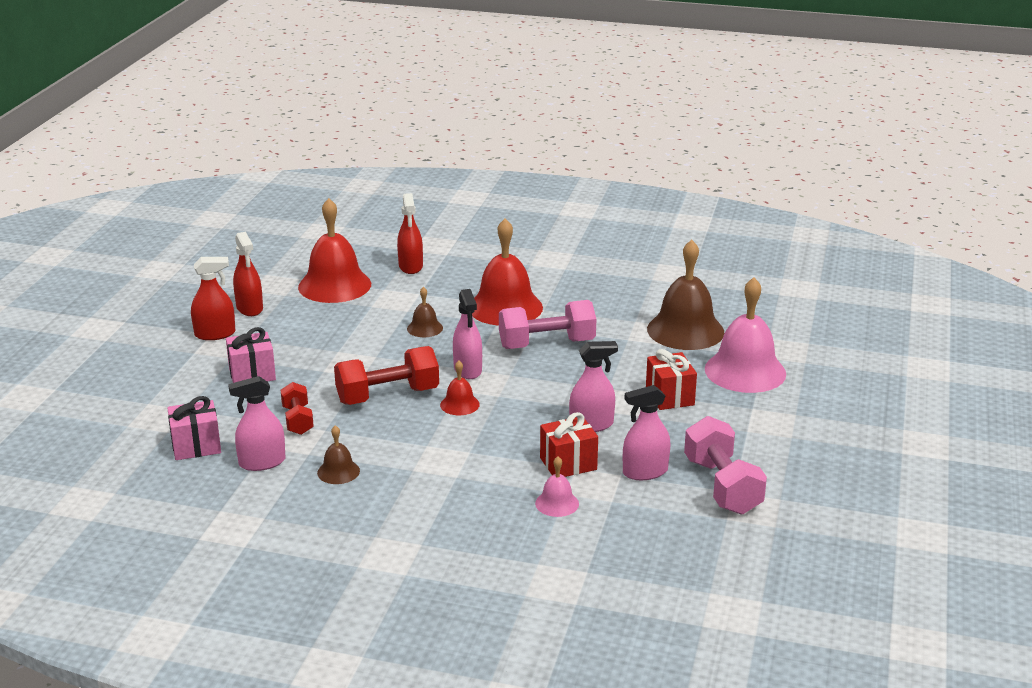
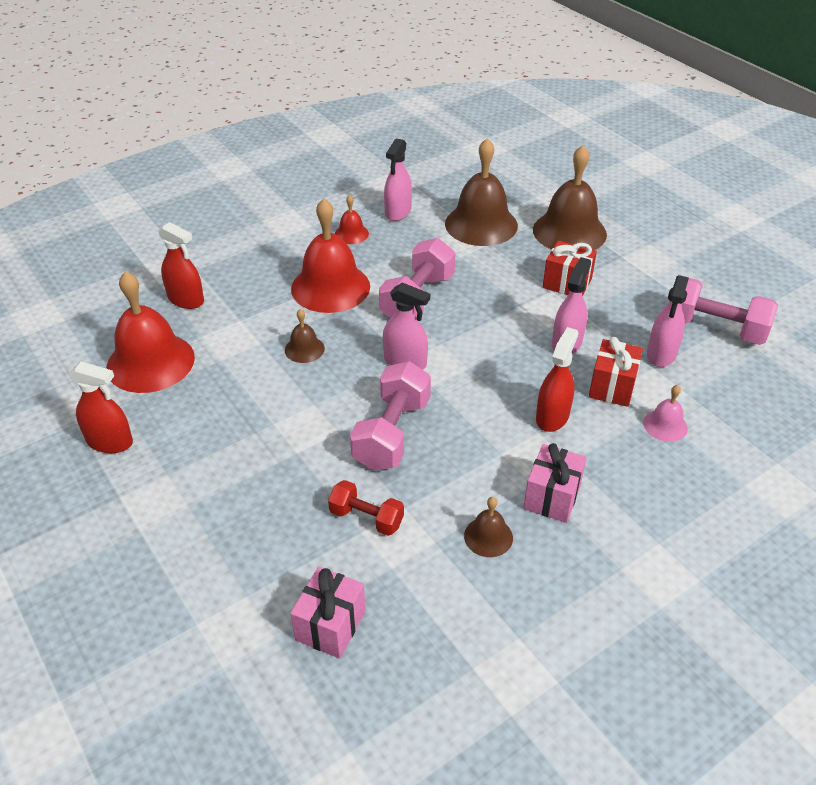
camera: 50 degrees left, 15 degrees up
red spray bottle [191,257,235,340] -> red spray bottle moved to [536,327,578,432]
pink gift [226,327,276,383] -> pink gift moved to [524,443,587,523]
pink spray bottle [228,376,285,471] -> pink spray bottle moved to [384,139,412,221]
red dumbbell [334,346,439,405] -> pink dumbbell [350,361,431,471]
red bell [440,361,480,415] -> red bell moved to [335,195,369,244]
pink bell [705,277,786,393] -> brown bell [533,145,607,250]

